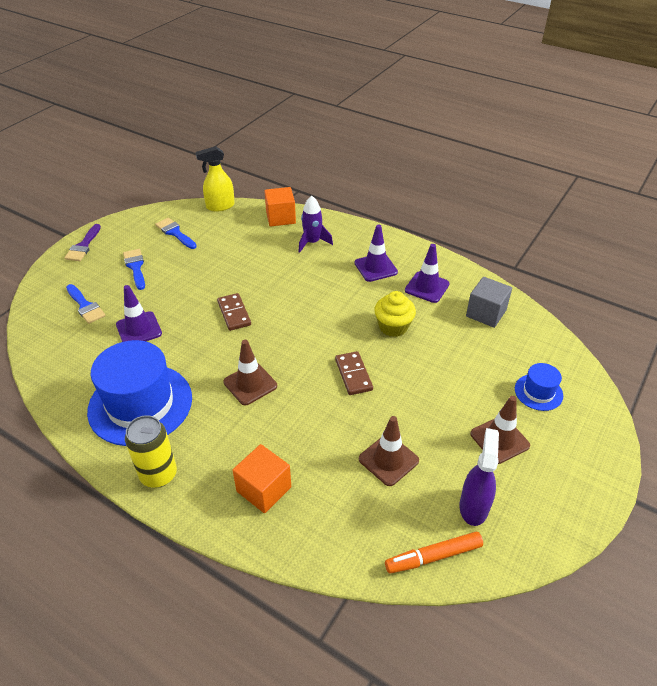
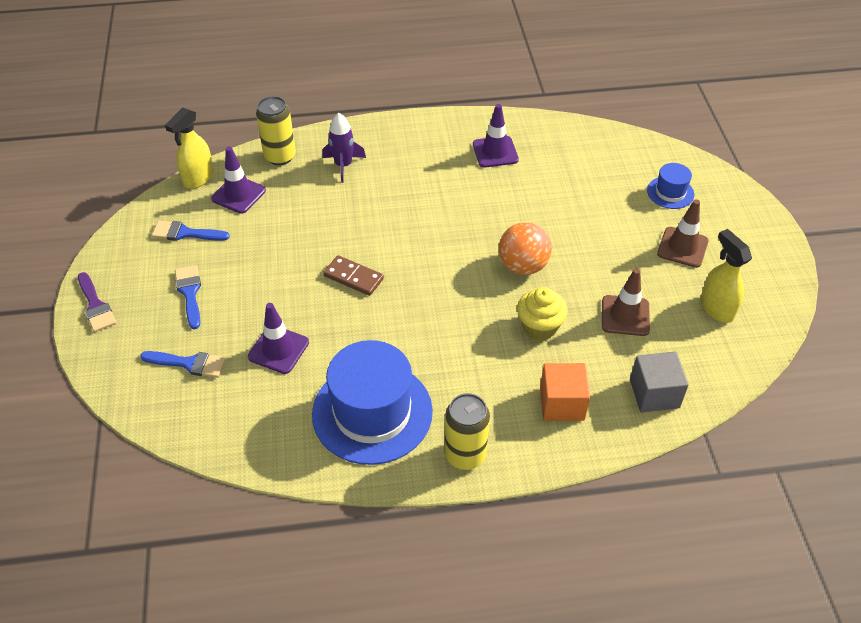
camera: 40 degrees left, 5 degrees up
blue brush [123,249,145,290] -> blue brush turned 45 degrees clockwise [175,265,201,329]
brown traffic cone [223,340,277,405] -> none
orange cube [264,187,296,227] -> yellow can [256,96,296,165]
brown domino [335,351,373,395] -> orange ball [499,222,552,275]
purple traffic cone [355,224,398,282] -> purple traffic cone moved to [211,147,266,214]
yellow cupcake [374,291,416,337] -> yellow cupcake moved to [517,287,568,341]
orange marker [385,532,483,574] -> none
purple spray bottle [459,428,499,526] -> yellow spray bottle [701,229,752,323]
grey cube [466,277,512,328] -> grey cube moved to [630,352,689,412]

